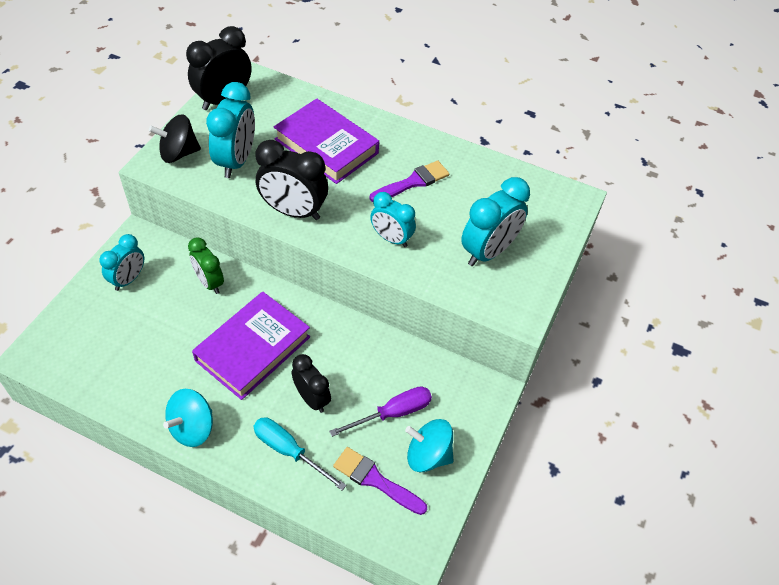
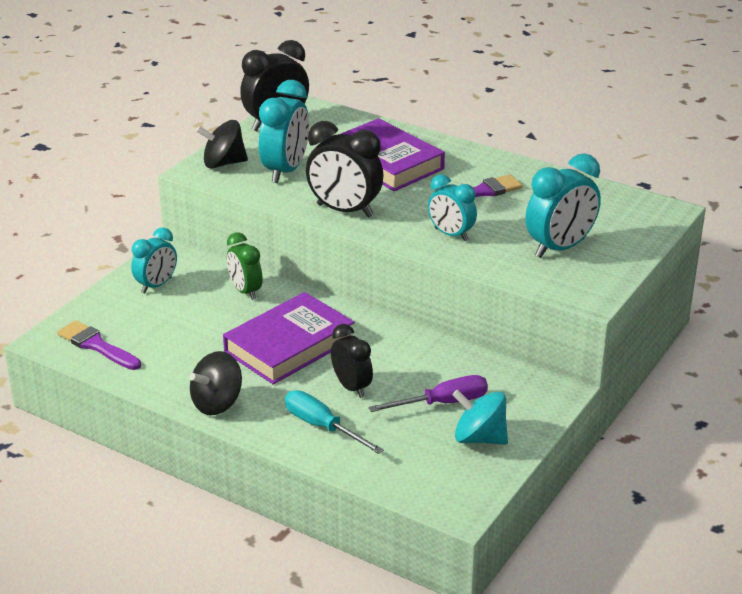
camera: 10 degrees right, 20 degrees down
turquoise spinning top [163,389,213,447] -> black spinning top [189,351,242,415]
purple brush [333,447,427,515] -> purple brush moved to [57,320,141,370]

